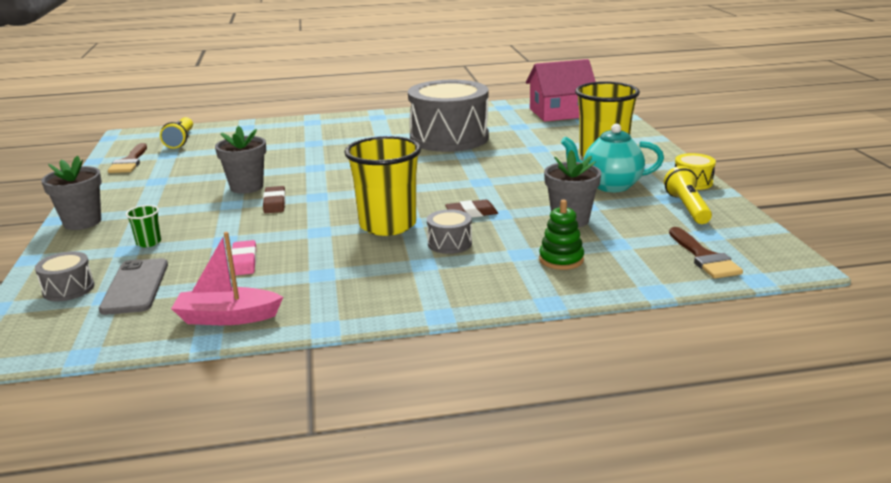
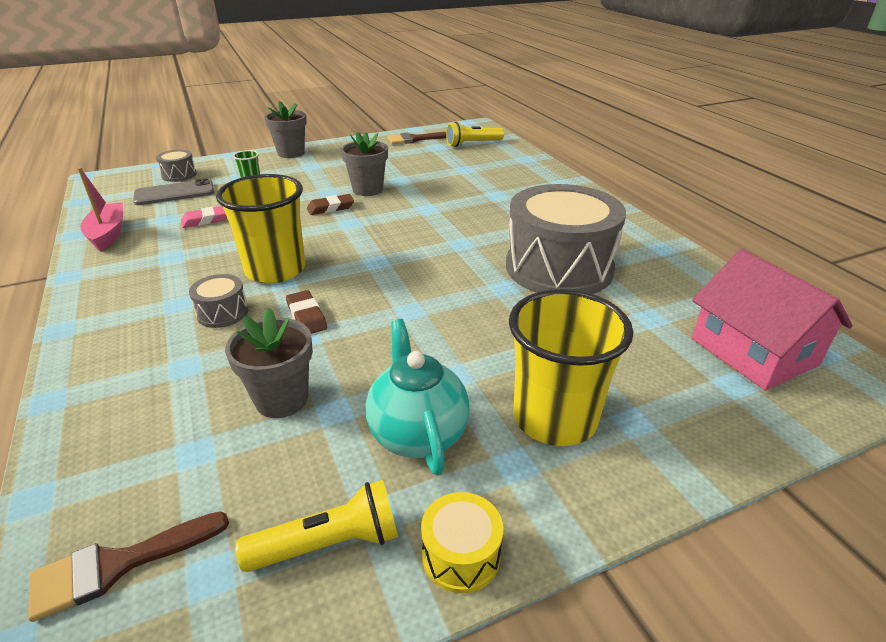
camera: 75 degrees right, 10 degrees up
green stacking toy [539,200,584,270] -> none

